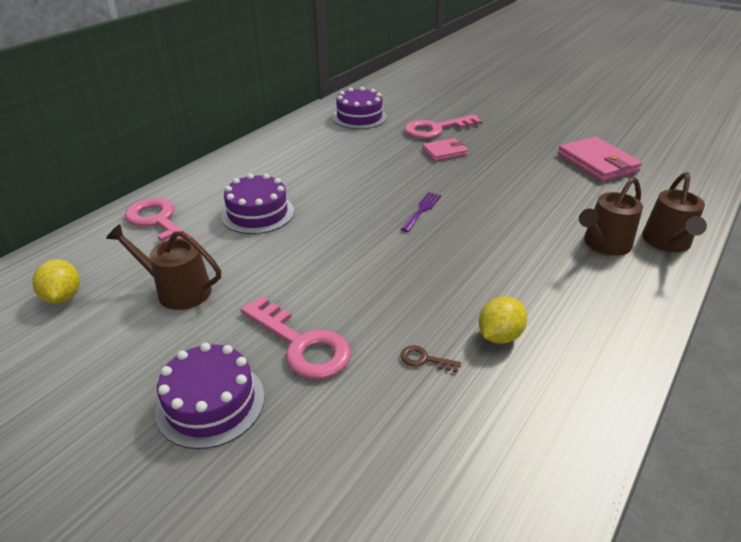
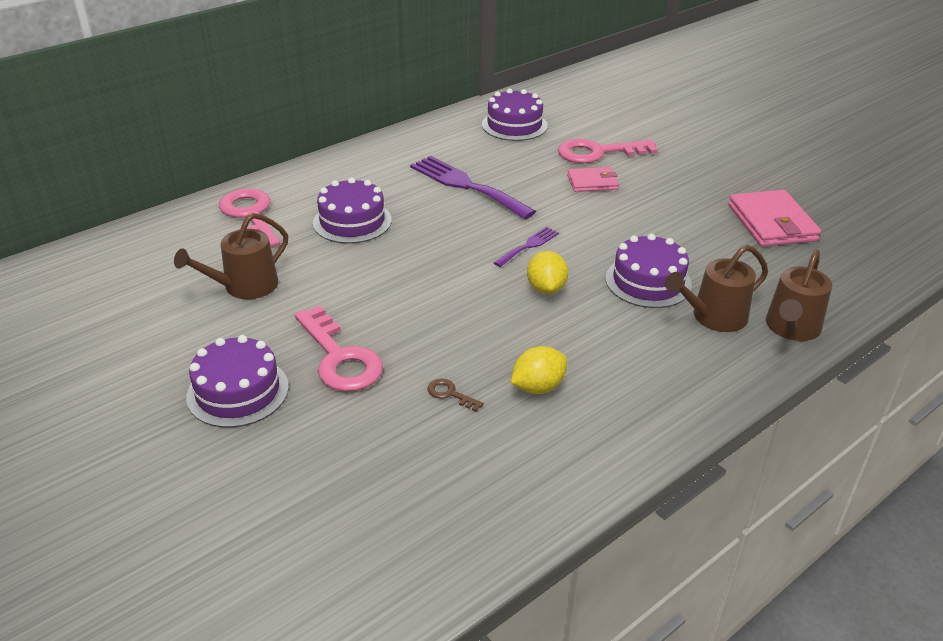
camera: 15 degrees right, 0 degrees up
yellow lemon [32,259,80,304] -> yellow lemon moved to [527,251,568,294]
brown watering can [106,224,221,310] -> brown watering can turned 75 degrees counterclockwise [174,213,288,299]
none -> purple fork [410,156,536,219]
none -> purple cake [606,234,692,308]

